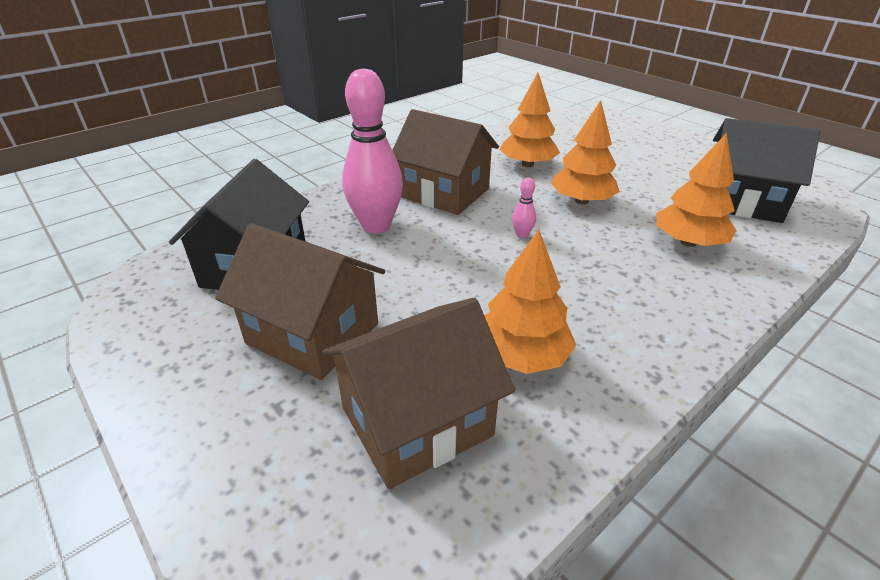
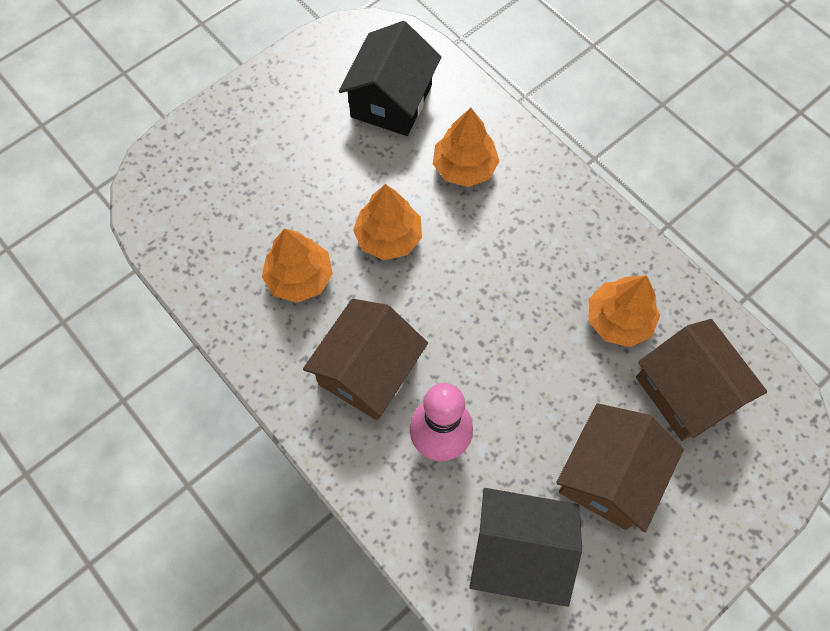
camera: 90 degrees left, 30 degrees up
pink bowling pin [512,178,536,238] -> none

